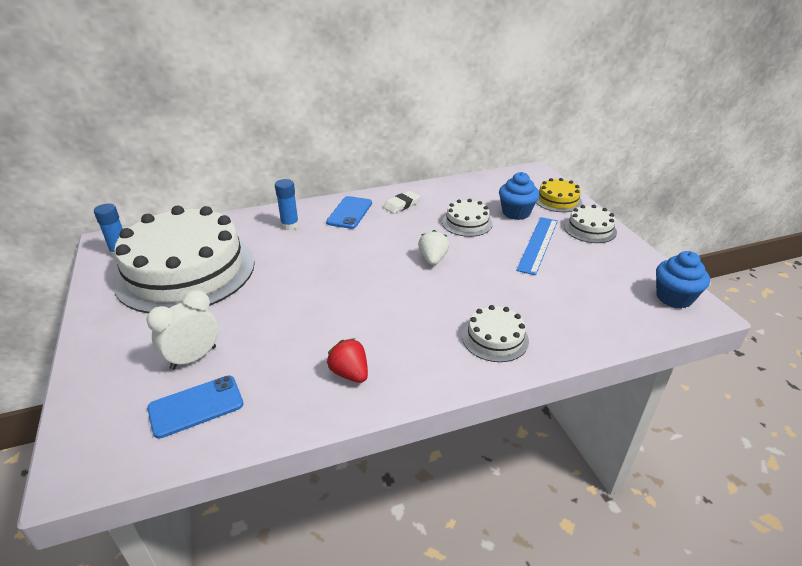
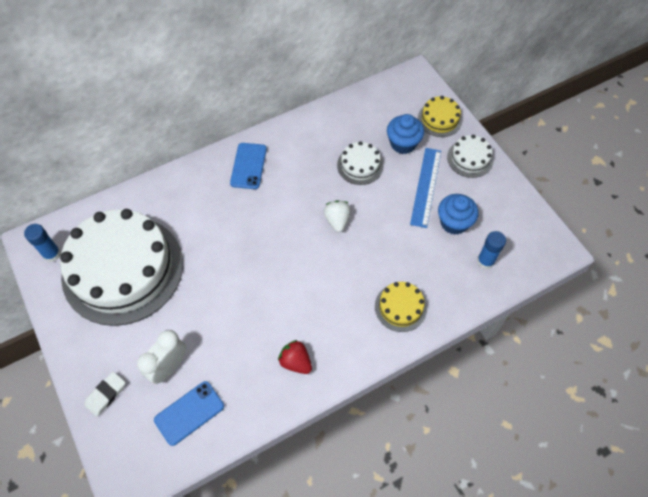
camera: 10 degrees left, 25 degrees up
blue glue stick [275,179,299,230] -> blue glue stick moved to [477,231,506,269]
white eraser [383,191,420,214] -> white eraser moved to [84,372,126,417]
white cake [462,305,529,362] -> yellow cake [375,282,427,332]
blue cupcake [656,251,710,309] -> blue cupcake moved to [438,194,479,235]

